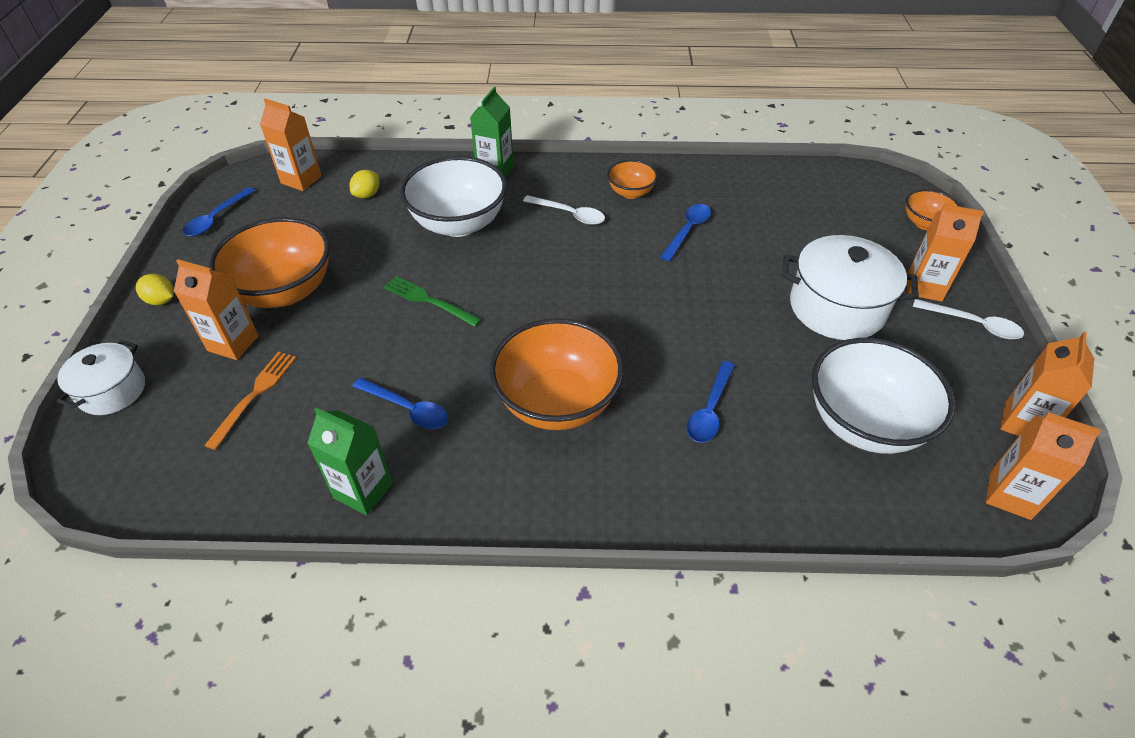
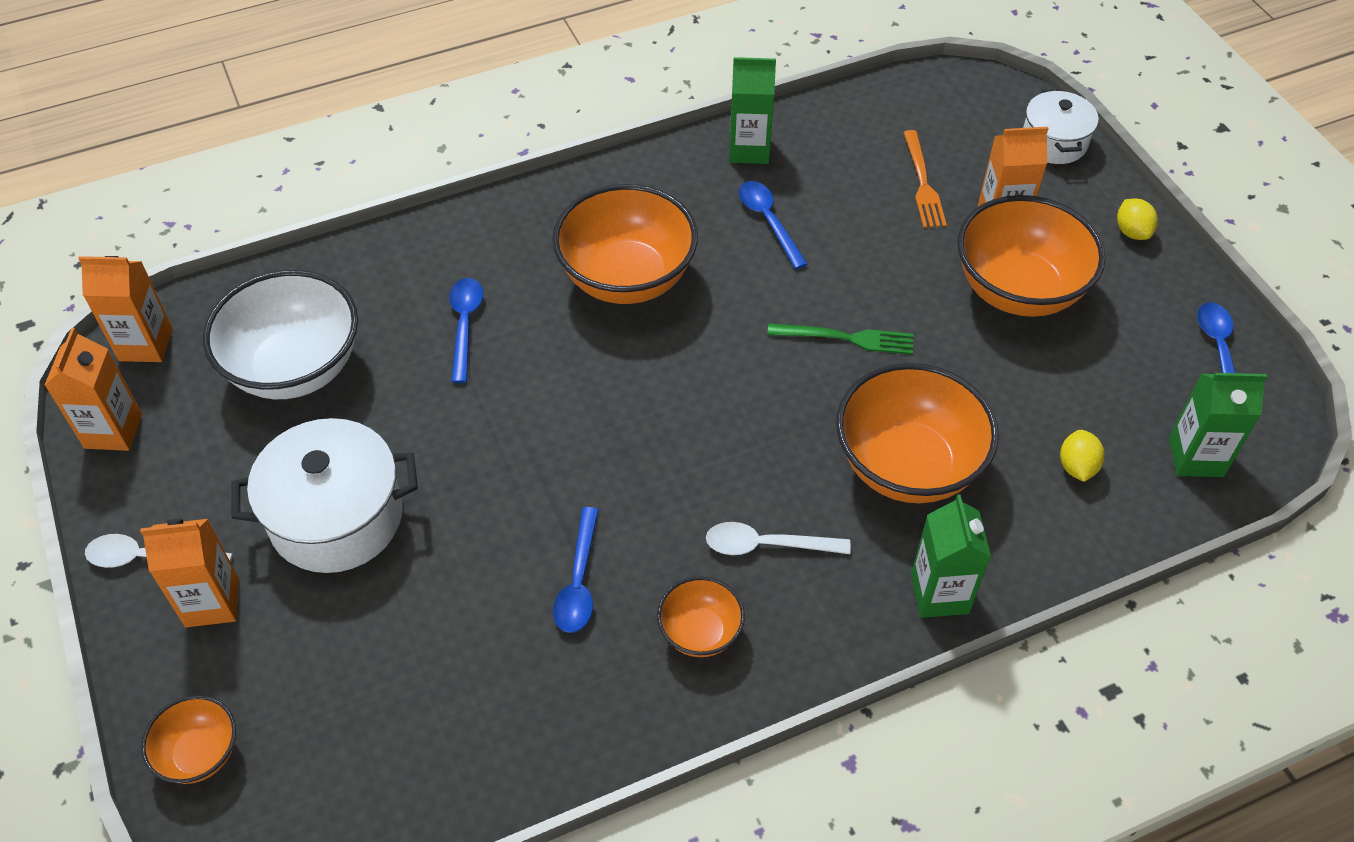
camera: 155 degrees right, 5 degrees up
yellow lemon [136,274,174,305] -> yellow lemon turned 75 degrees clockwise [1117,198,1158,240]
orange carton [260,99,322,191] -> green carton [1169,373,1267,477]
blue spoon [352,378,448,429] -> blue spoon turned 60 degrees clockwise [739,181,808,269]
white bowl [400,156,507,237] -> orange bowl [836,363,999,503]

